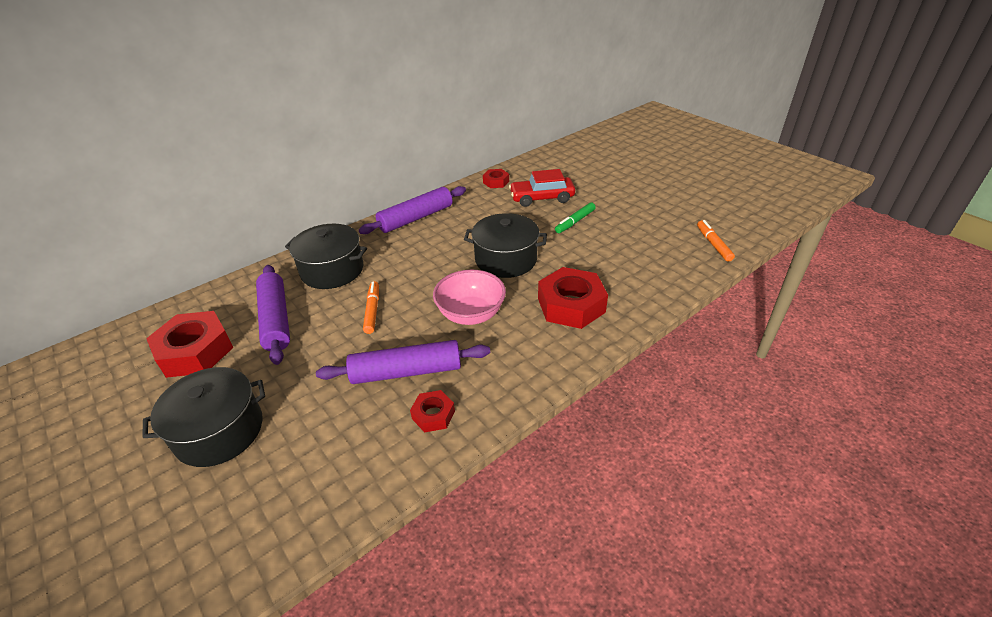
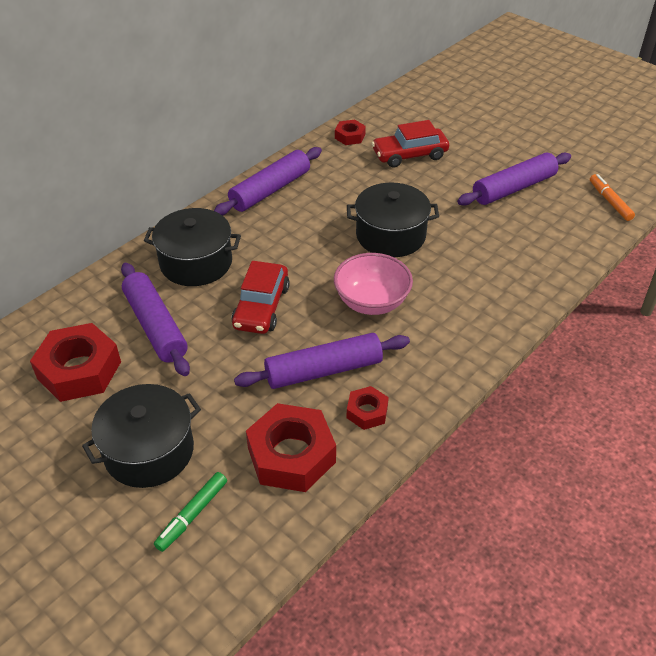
camera: 10 degrees left, 5 degrees up
orange marker [363,281,379,334] -> red car [231,261,290,334]
red nut [538,267,608,329] -> red nut moved to [246,403,336,492]
green marker [555,202,596,233] -> green marker moved to [154,472,227,552]
none -> purple rolling pin [457,152,571,206]

